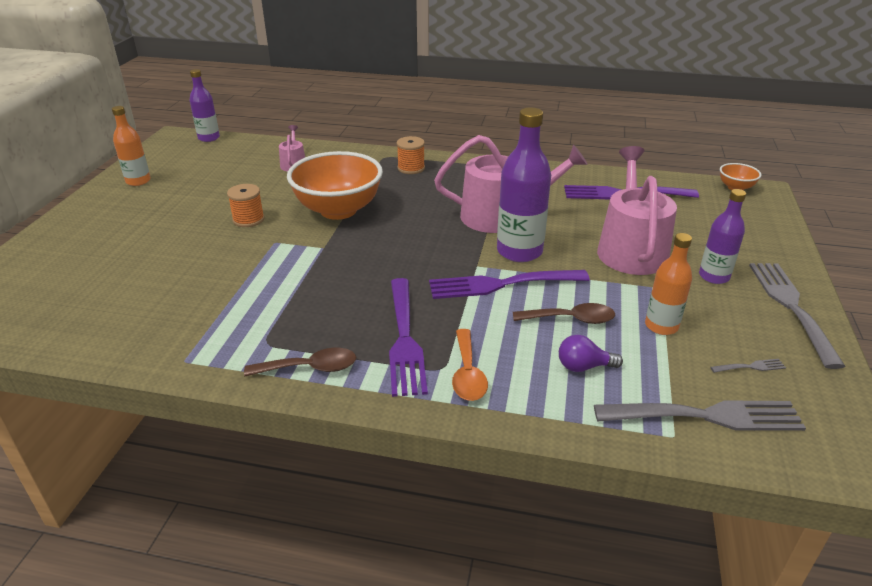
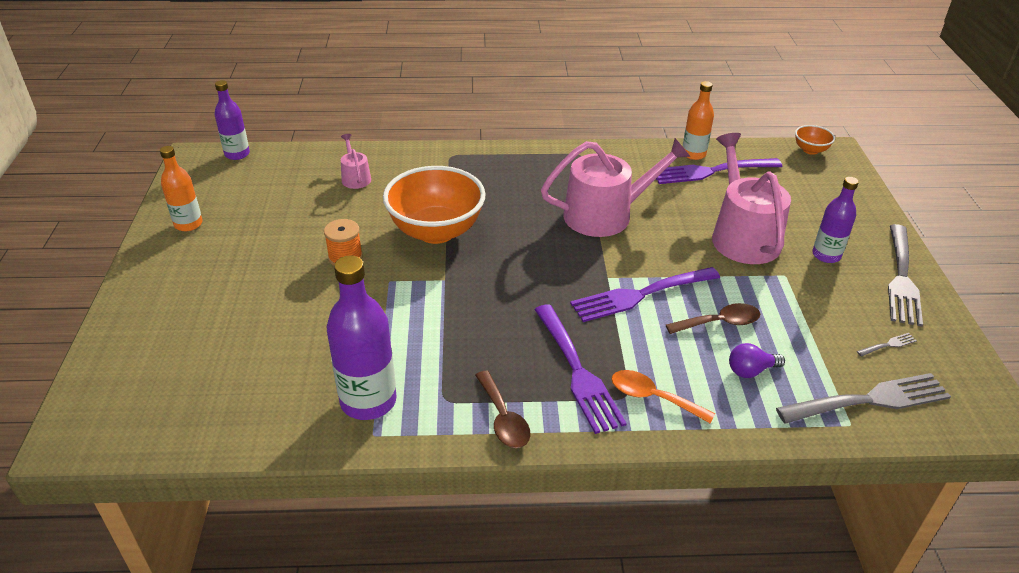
camera: 15 degrees left, 5 degrees up
brown spoon [244,348,356,376] -> brown spoon turned 90 degrees clockwise [475,371,531,448]
orange spool [397,136,425,174] -> none
orange spoon [452,329,488,401] -> orange spoon turned 135 degrees clockwise [612,370,715,424]
purple bottle [497,108,551,262] -> purple bottle moved to [327,255,397,420]
orange bottle [645,233,692,335] -> orange bottle moved to [683,81,714,160]
grey fork [749,263,846,369] -> grey fork turned 150 degrees counterclockwise [888,224,923,327]

